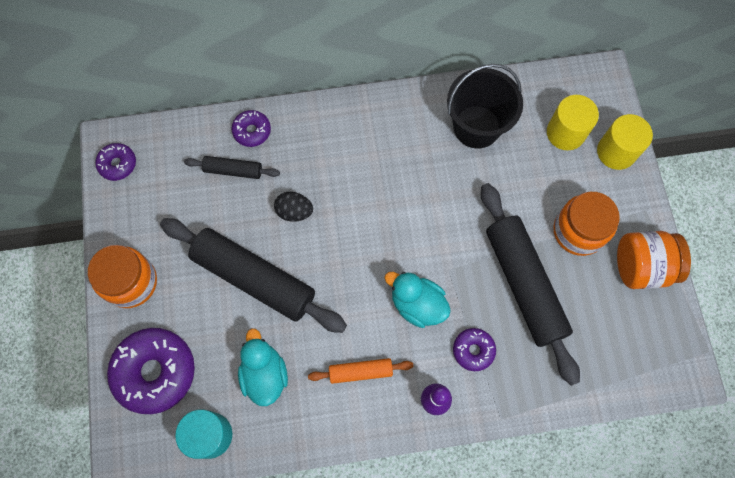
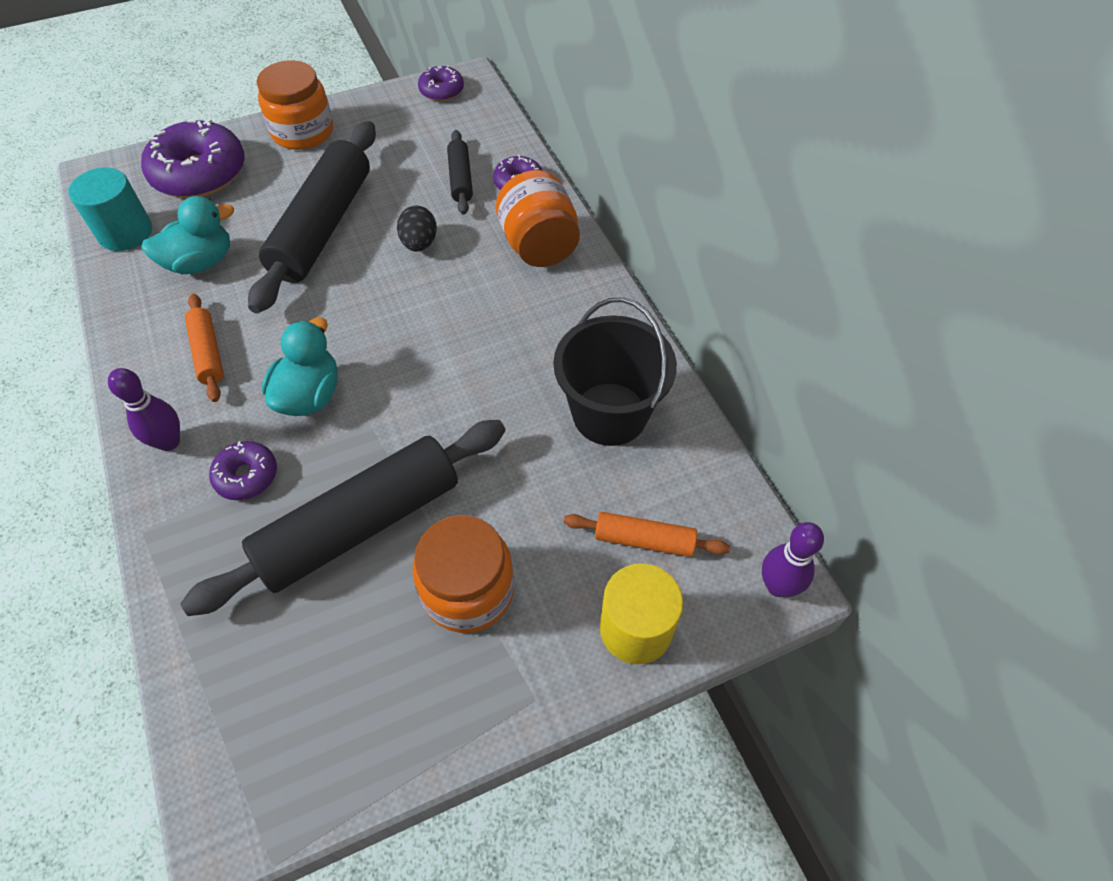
camera: 75 degrees right, 15 degrees down
yellow cylinder [547,95,599,150] -> orange rolling pin [563,512,730,557]
orange jar [617,231,691,289] -> orange jar moved to [496,170,580,267]
none -> purple bowling pin [762,522,824,597]

